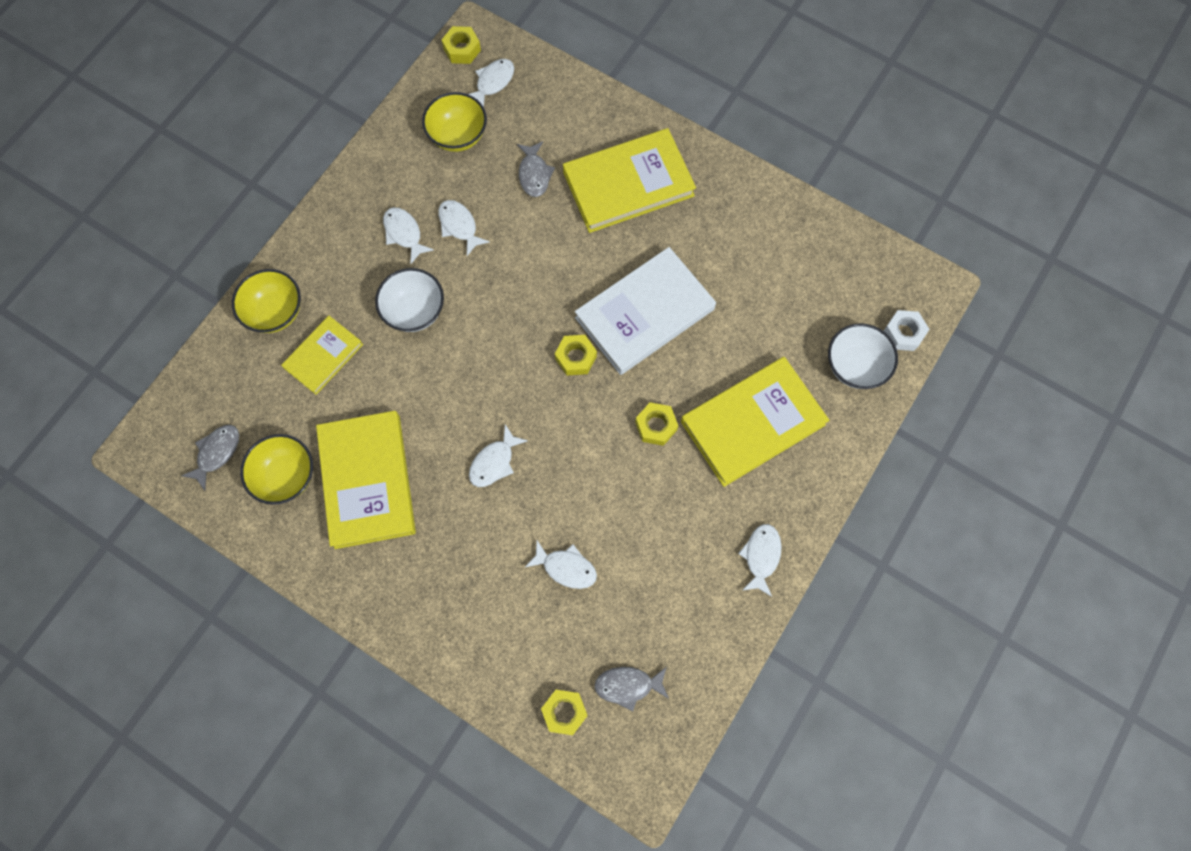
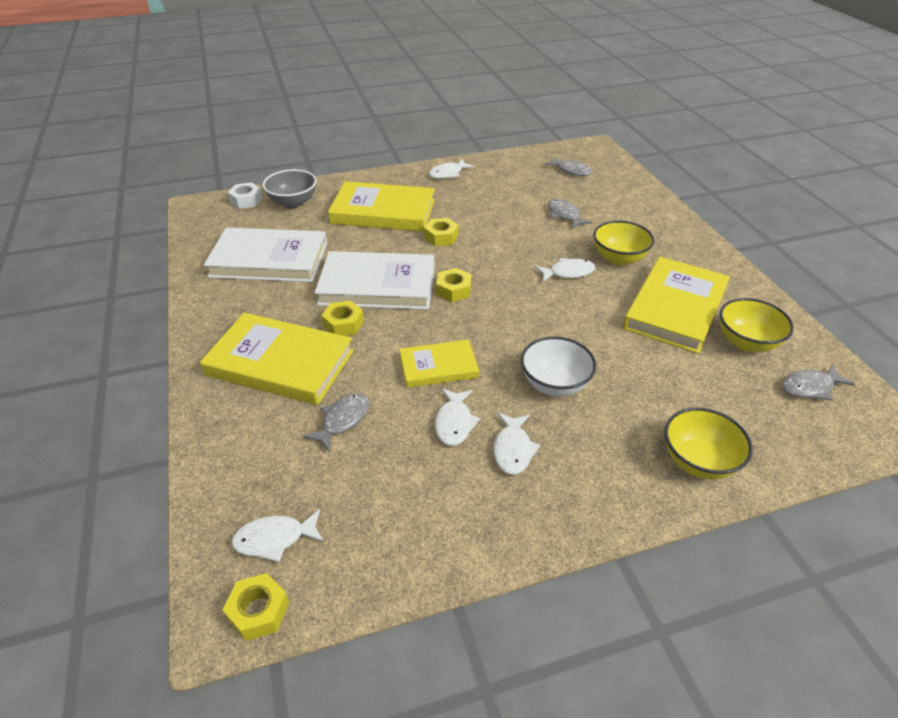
camera: 140 degrees left, 30 degrees down
yellow book [281,316,363,395] -> yellow book moved to [400,340,479,388]
yellow bowl [422,92,487,152] -> yellow bowl moved to [593,221,655,265]
white fish [525,540,597,589] -> grey fish [548,199,592,229]
yellow nut [541,690,588,735] -> yellow nut moved to [321,301,364,336]
white bowl [828,323,898,389] -> grey bowl [263,169,317,209]
none -> white book [204,227,327,282]

